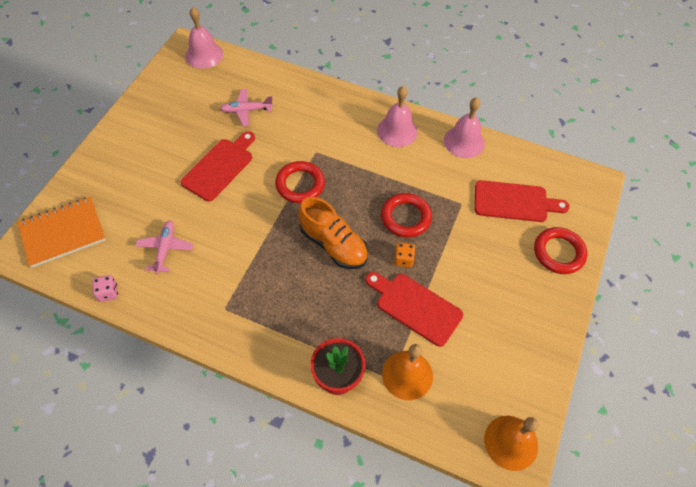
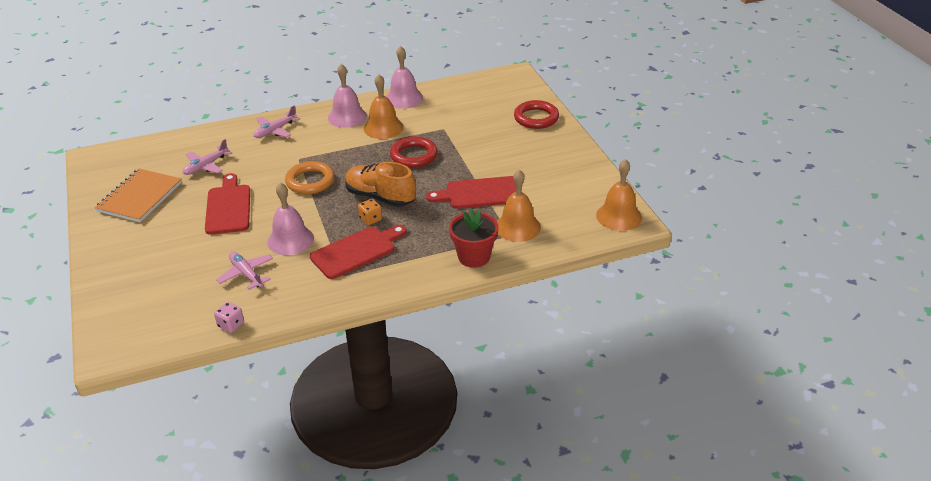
camera: 40 degrees left, 20 degrees down
orange notebook [18,197,106,268] -> orange notebook moved to [95,169,182,222]
pink bell [185,7,223,69] -> pink bell moved to [267,182,314,255]
red ring [275,161,325,203] -> orange ring [285,161,335,194]
orange shoe [298,197,368,269] -> orange shoe turned 150 degrees counterclockwise [345,162,416,207]
orange dice [394,242,416,268] -> orange dice moved to [358,199,382,225]
red cutting board [475,180,570,222] -> red cutting board moved to [310,225,407,279]
none -> pink plane [253,106,300,138]
none -> orange bell [364,74,403,139]

